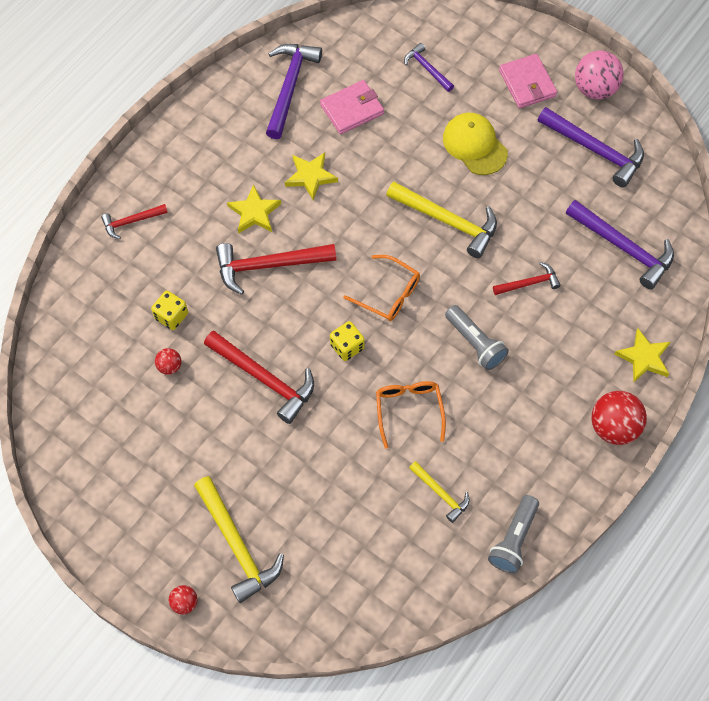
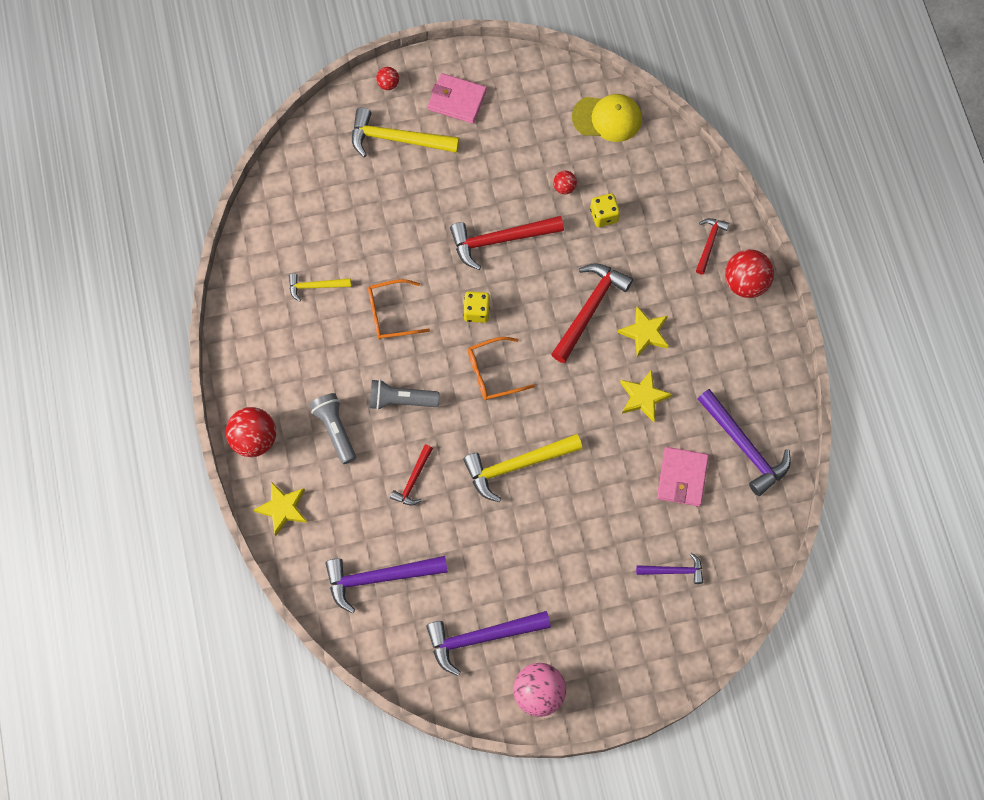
camera: 130 degrees right, 5 degrees up
orange glasses [376,381,446,449] -> orange glasses turned 135 degrees clockwise [368,279,430,339]
yellow cap [443,113,508,175] -> yellow cap moved to [572,94,642,142]
grey flashlight [488,495,539,573] -> grey flashlight moved to [309,393,356,464]
pink wallet [499,54,557,108] -> pink wallet moved to [428,73,487,124]
none -> red ball [725,249,774,298]

